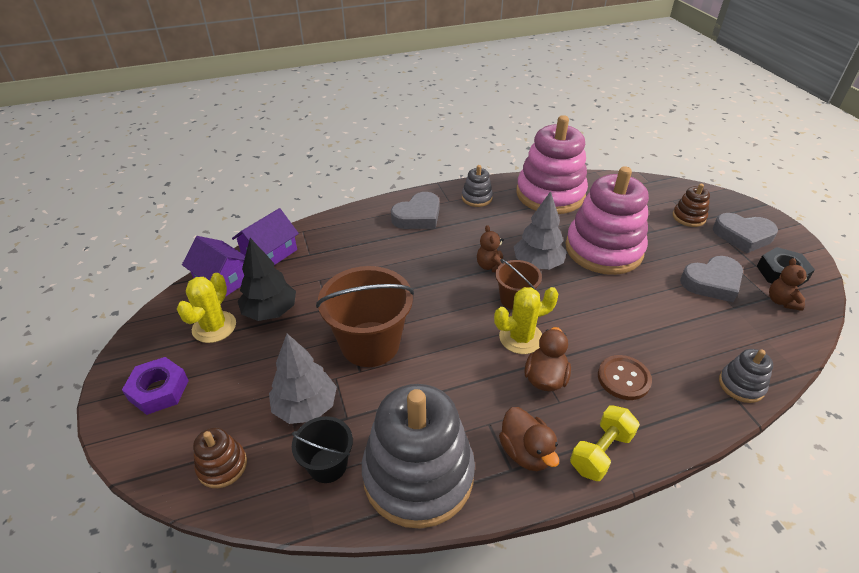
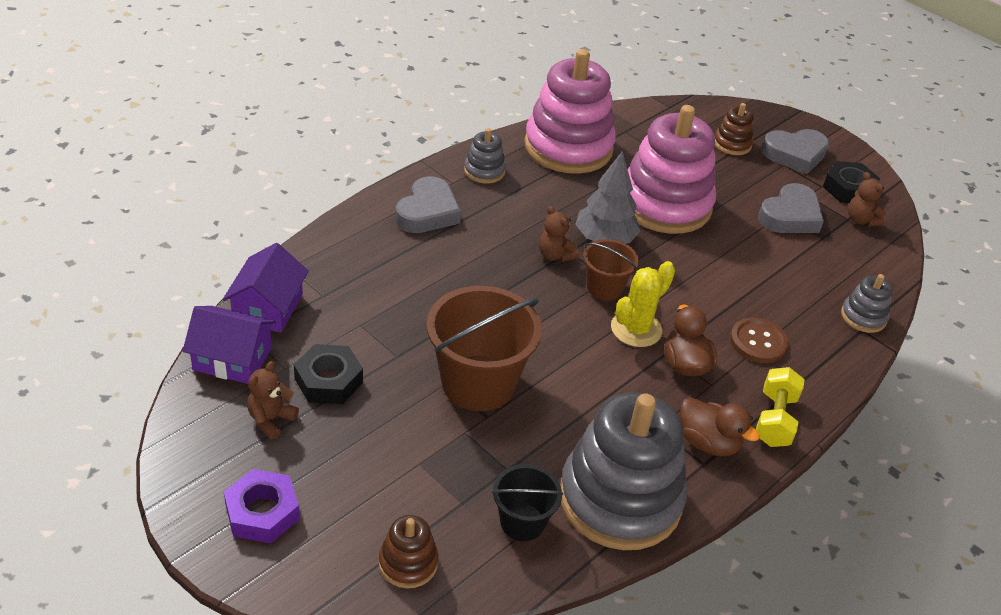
camera: 30 degrees left, 0 degrees up
yellow cactus [177,273,236,343] -> brown teddy bear [247,361,299,439]
black tree [238,238,296,321] -> black nut [294,344,363,404]
grey tree [269,334,337,424] -> none

